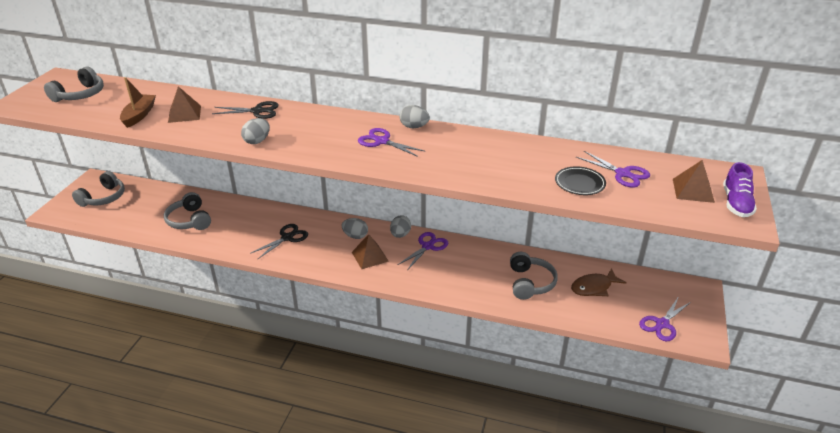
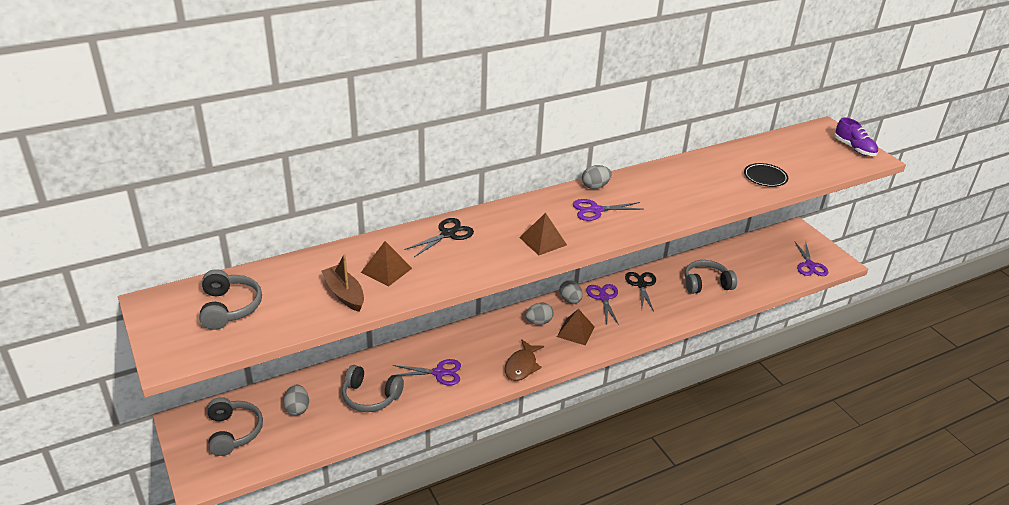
camera: 45 degrees left, 0 degrees up
grey egg [241,118,270,144] -> grey egg moved to [283,385,309,416]
black scissors [250,224,308,259] -> black scissors moved to [625,272,656,311]
grey headphones [510,252,558,300] -> grey headphones turned 60 degrees counterclockwise [685,260,737,294]
brown fish [571,268,627,296] -> brown fish moved to [505,339,544,381]
purple scissors [576,151,650,187] -> purple scissors moved to [391,359,461,385]
brown pyramid [673,160,715,203] -> brown pyramid moved to [519,213,567,255]

